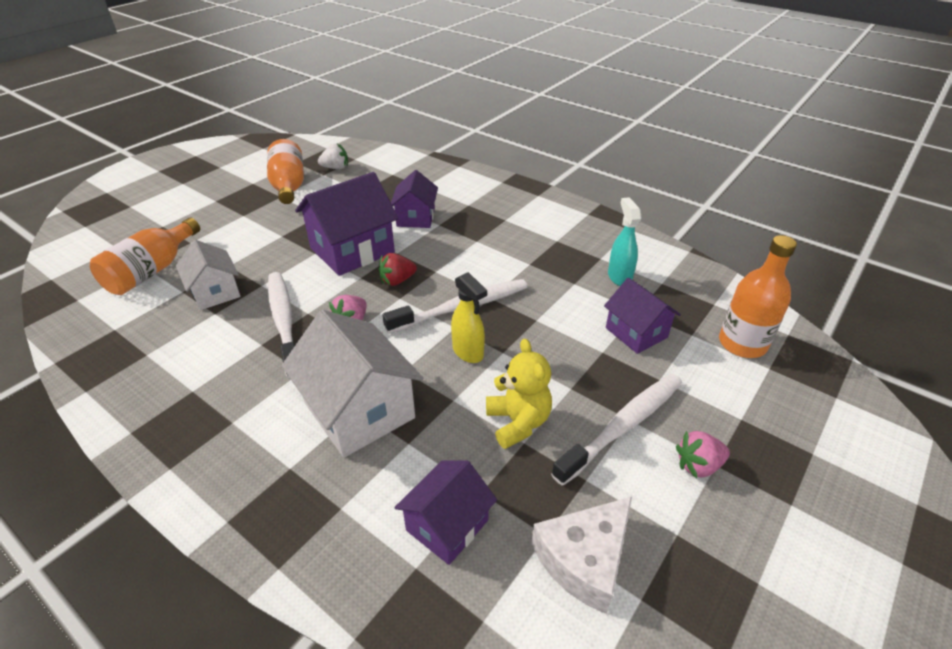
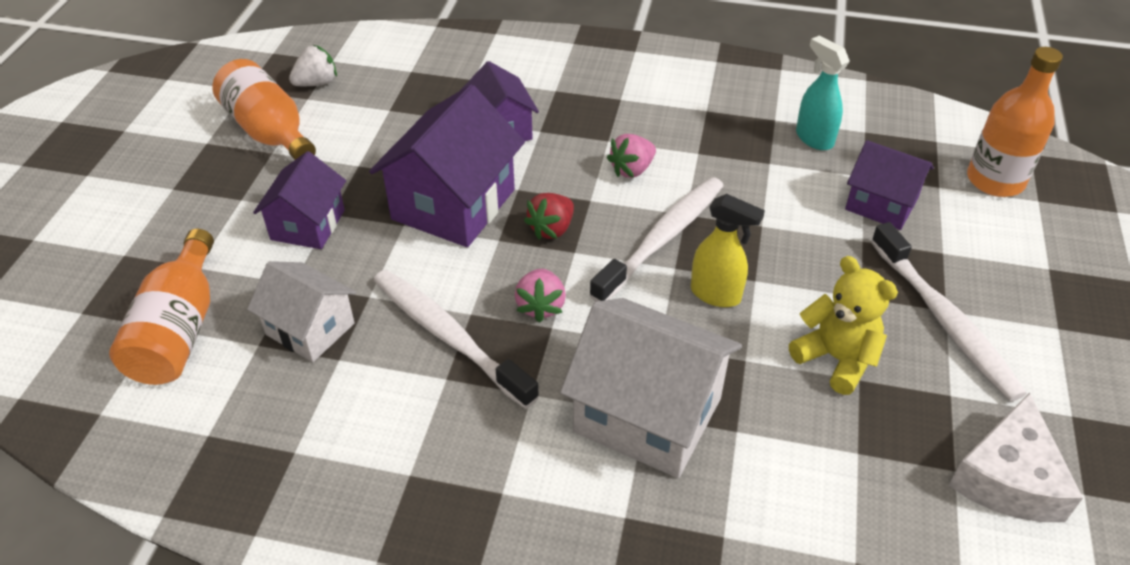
camera: 25 degrees left, 5 degrees up
purple house [395,460,497,565] -> purple house moved to [253,151,346,249]
white toothbrush [551,374,682,486] -> white toothbrush turned 135 degrees clockwise [871,222,1027,402]
pink strawberry [676,431,730,479] -> pink strawberry moved to [607,134,656,178]

